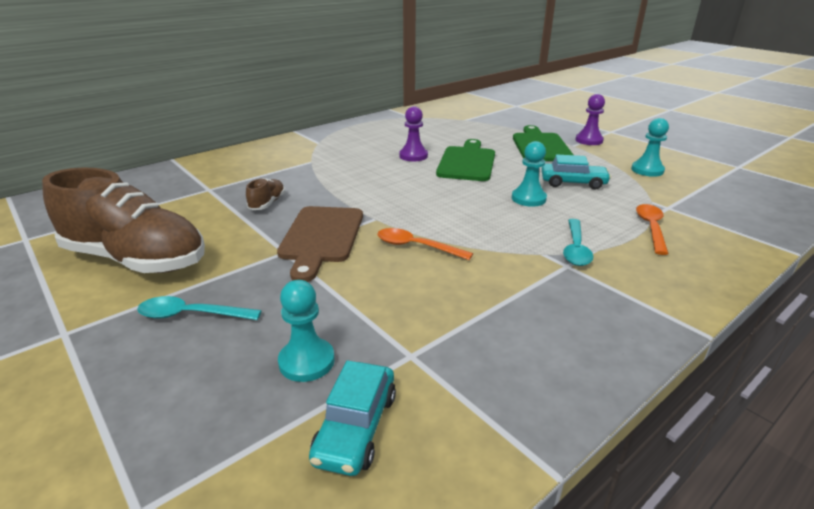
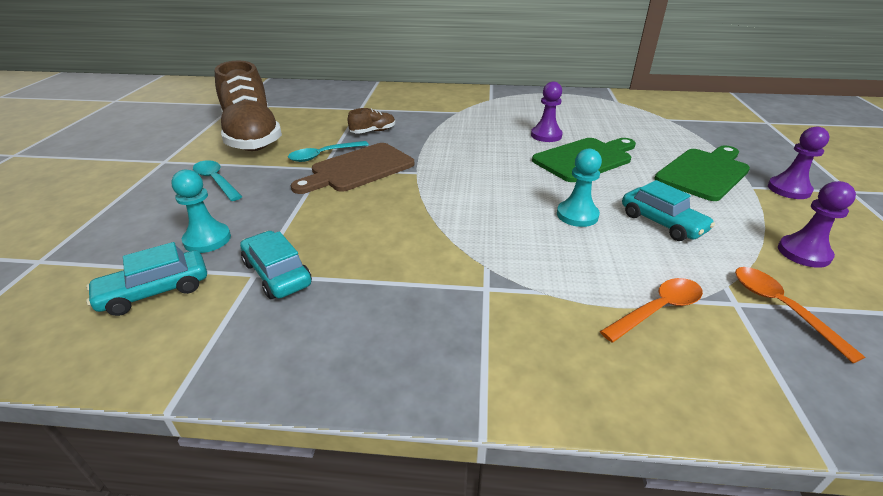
camera: 45 degrees right, 5 degrees up
orange spoon [377,228,473,260] -> orange spoon moved to [735,267,865,363]
turquoise spoon [563,219,593,266] -> turquoise spoon moved to [288,141,369,162]
turquoise pawn [631,118,669,177] -> purple pawn [778,181,856,268]
none -> turquoise car [240,231,312,299]

